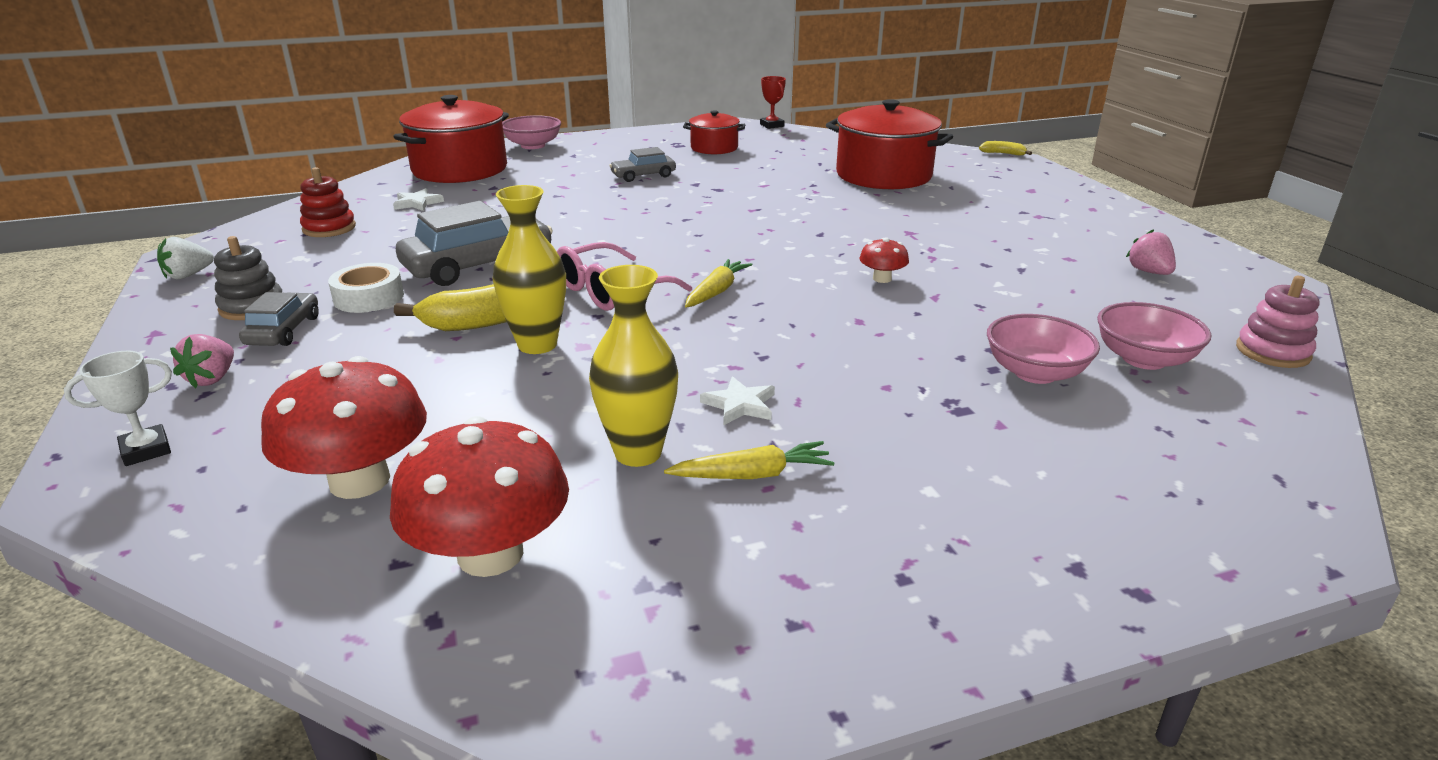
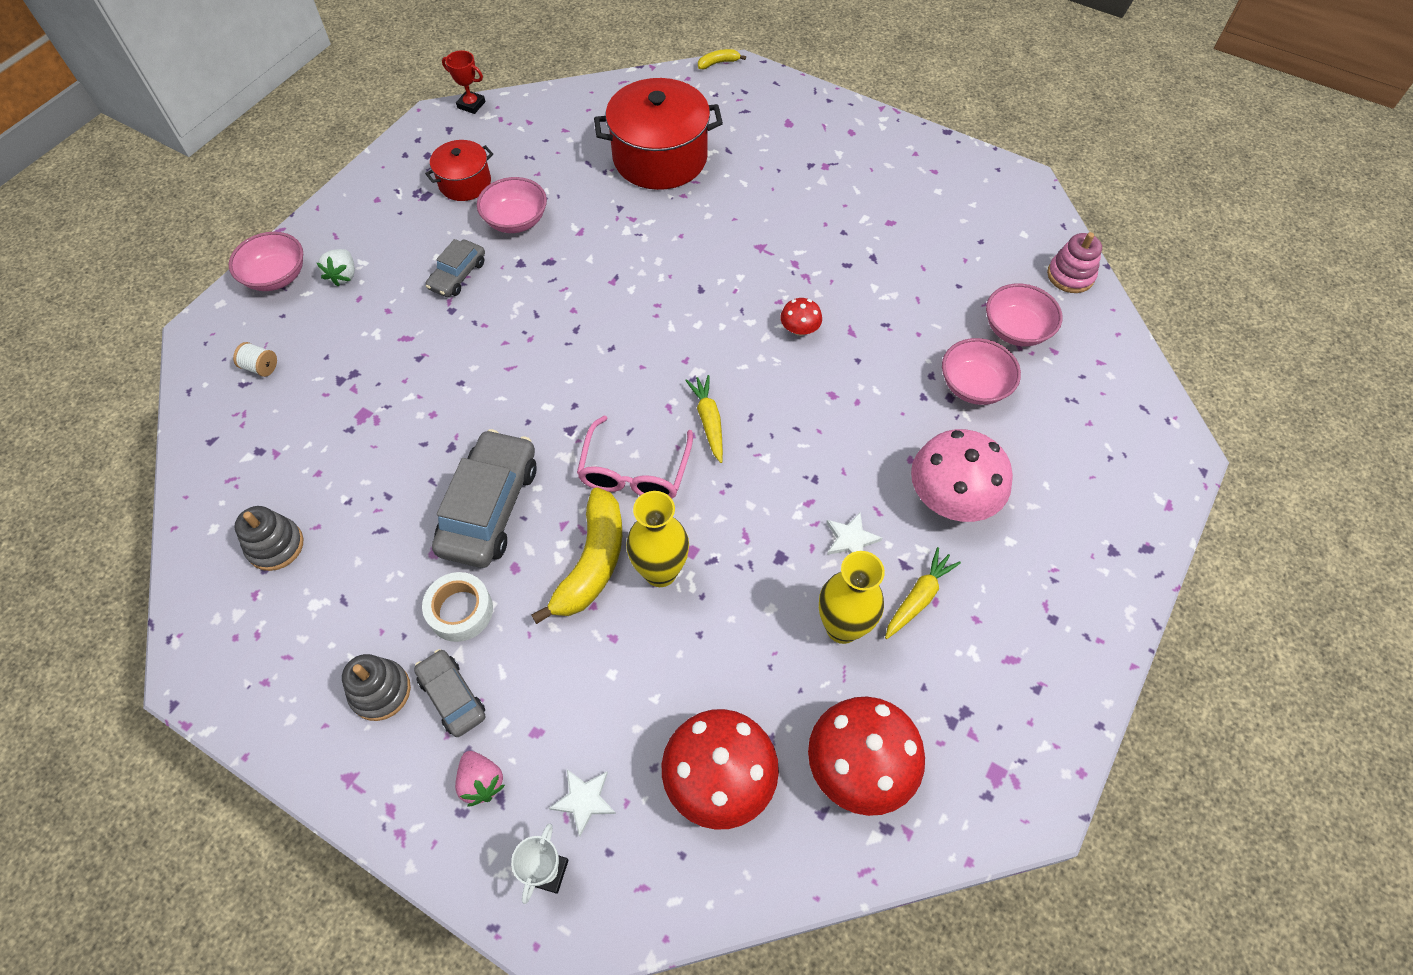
camera: 40 degrees left, 30 degrees up
white strawberry [157,237,214,279] -> white strawberry moved to [317,249,355,287]
red stacking toy [300,167,356,237] -> grey stacking toy [234,506,303,571]
red pot [393,95,509,183] -> white spool [233,342,277,377]
white star [393,188,444,211] -> white star moved to [549,769,616,837]
pink strawberry [1126,229,1176,275] -> none
none -> pink bowl [477,177,547,233]
none -> pink mushroom [911,429,1013,522]

